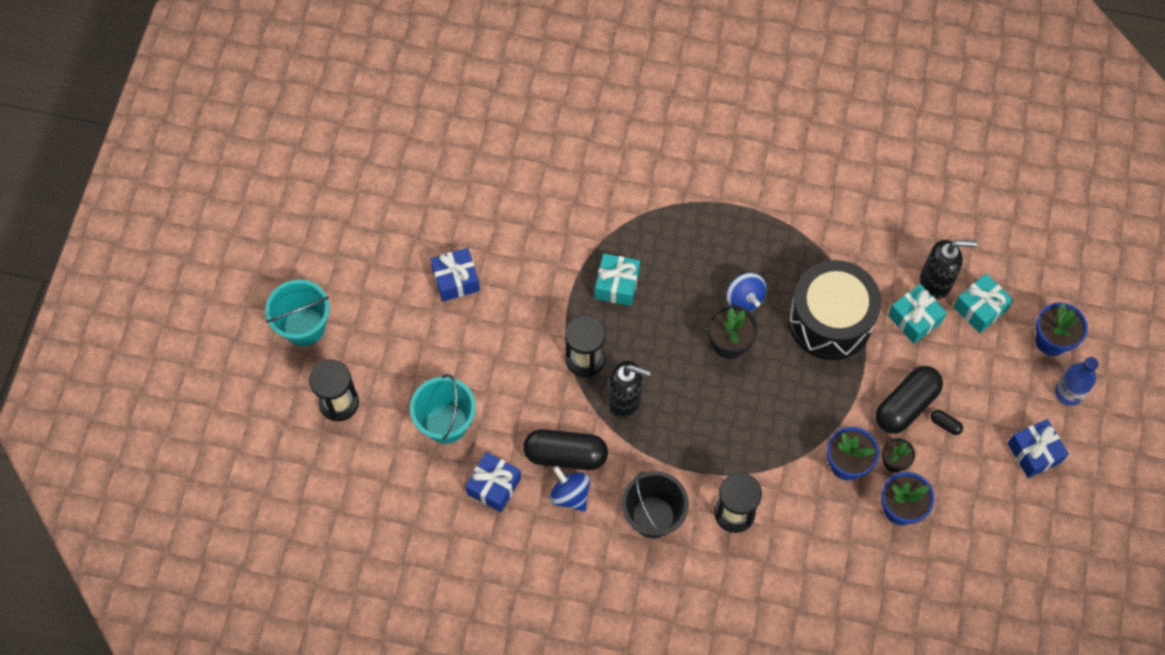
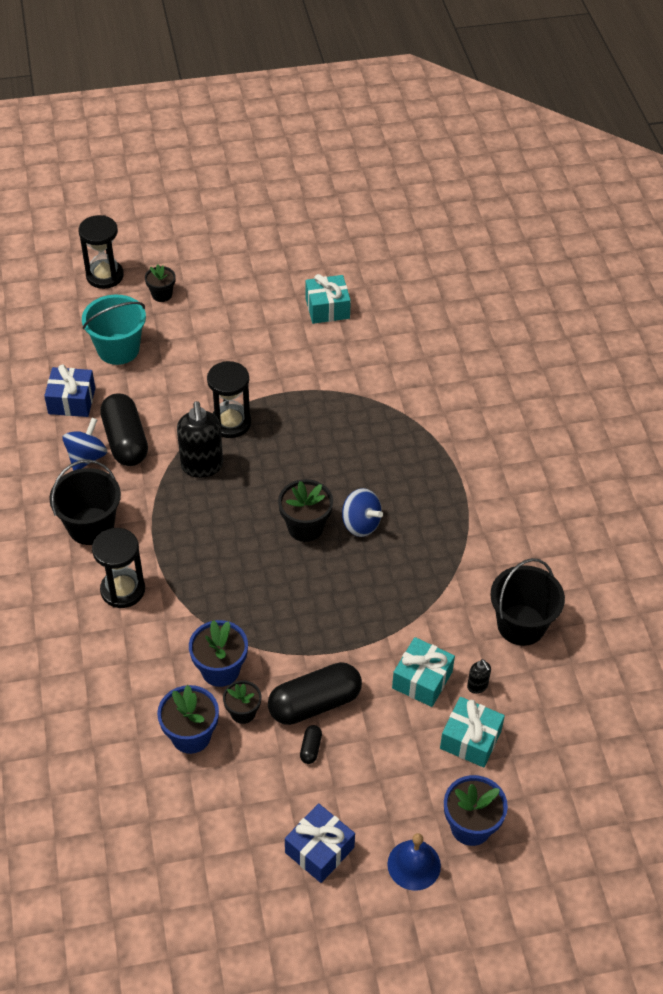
camera: 65 degrees right, 15 degrees down
turquoise bucket [265,279,330,346] -> none
blue gift [430,248,480,302] -> none
turquoise gift [595,253,640,306] -> turquoise gift moved to [305,274,351,324]
blue spinning top [726,273,767,312] -> blue spinning top turned 90 degrees counterclockwise [342,488,383,537]
black drum [788,260,881,360] -> none
black capsule [875,366,943,434] -> black capsule turned 45 degrees counterclockwise [268,662,362,725]
black soap dispenser [920,240,977,299] -> black soap dispenser [467,659,491,694], size x0.47
blue bottle [1055,357,1098,406] -> blue bell [387,833,441,891]
none -> black flower pot [145,264,175,302]
none -> black bucket [490,558,565,646]

